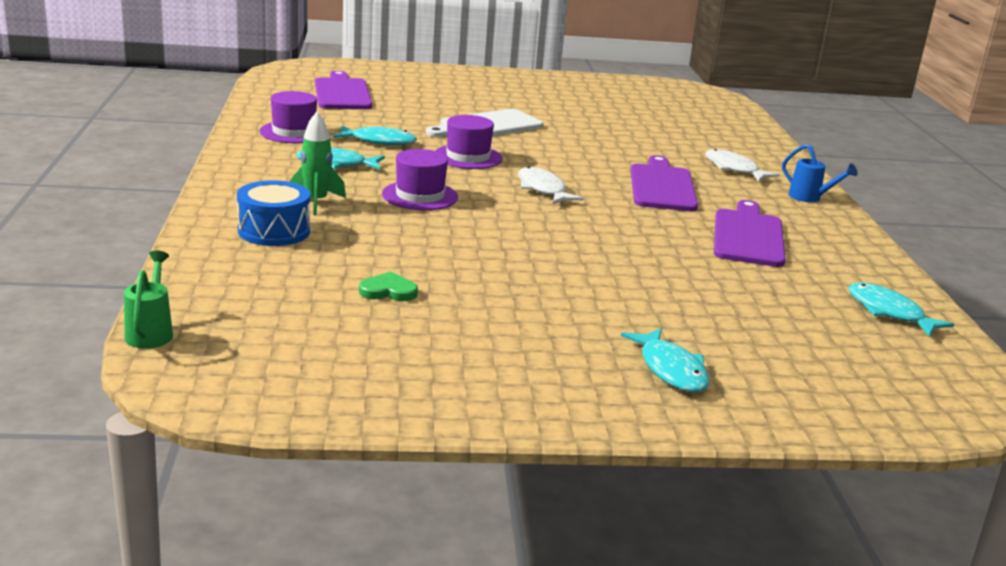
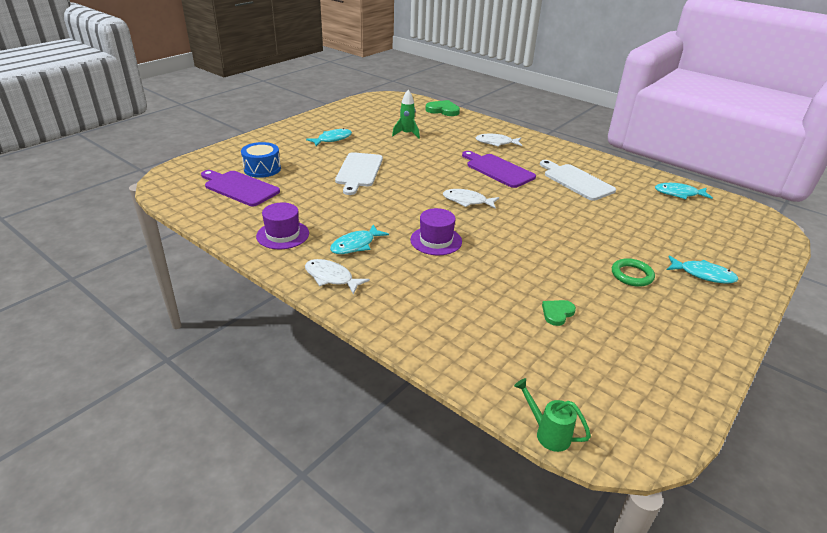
camera: 45 degrees left, 10 degrees up
blue drum [237,180,310,246] -> blue drum moved to [241,142,281,178]
green rocket [290,112,346,215] -> green rocket moved to [392,90,420,139]
turquoise fish [333,126,417,145] -> turquoise fish moved to [306,128,352,146]
purple hat [435,115,503,169] -> none
purple cutting board [714,200,786,267] -> white cutting board [540,160,616,201]
blue watering can [782,144,858,202] -> none
none -> white fish [305,259,370,295]
none -> green heart [425,100,460,116]
none -> green ring [612,258,655,287]

